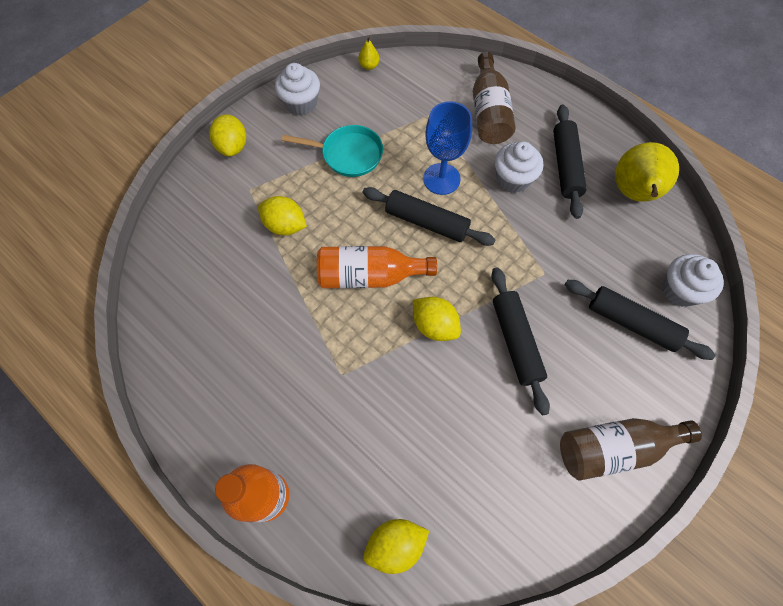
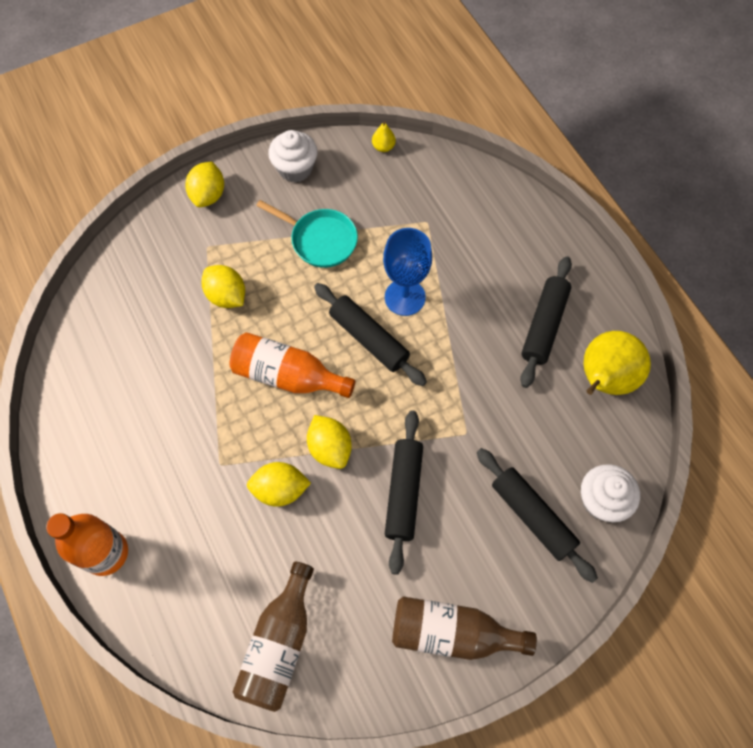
camera: 20 degrees right, 0 degrees up
yellow lemon [363,519,429,574] -> yellow lemon moved to [247,462,311,507]
brown bottle [473,52,516,144] -> brown bottle moved to [233,562,314,712]
white cupcake [495,141,543,193] -> none

